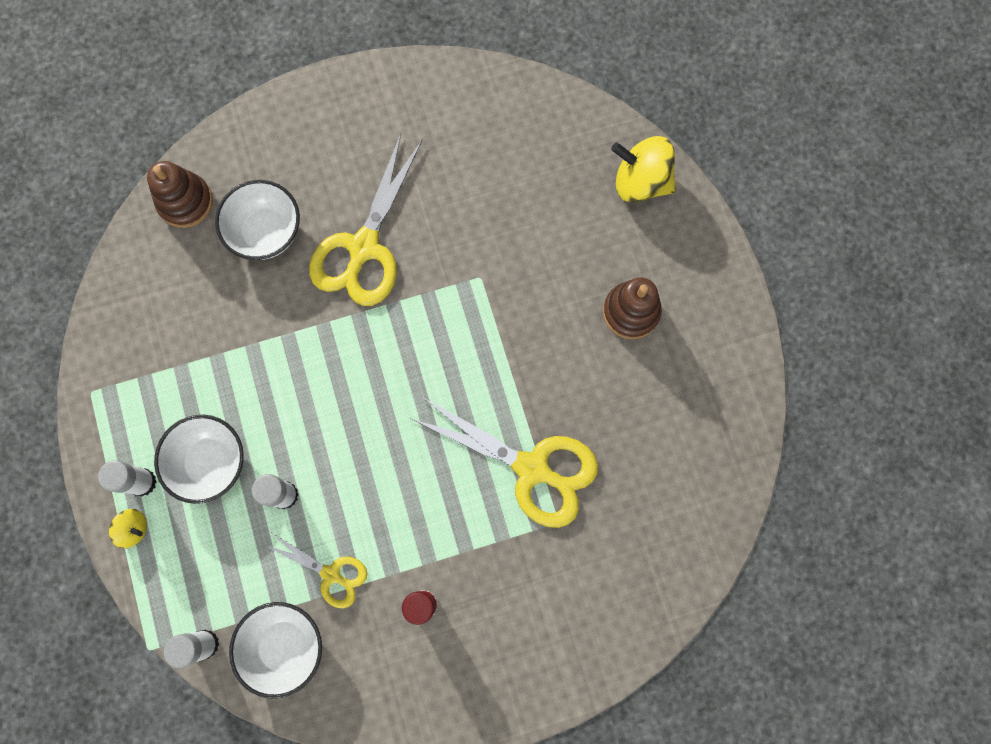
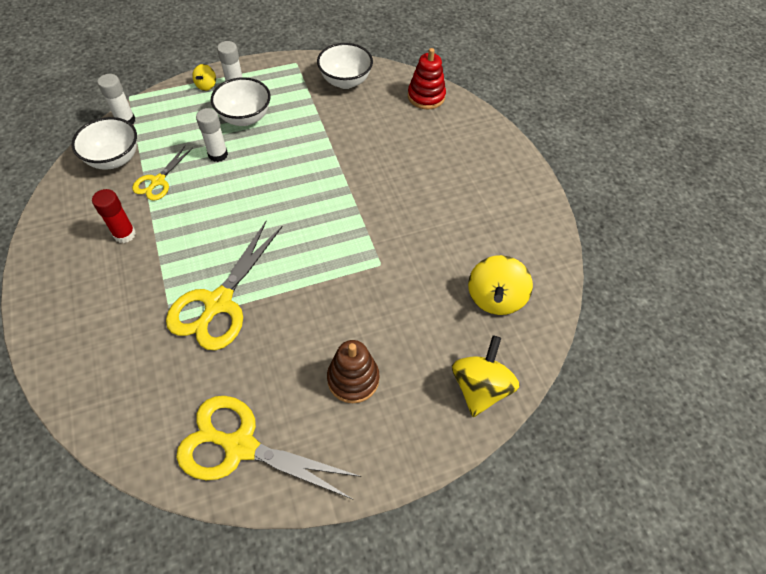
camera: 85 degrees right, 20 degrees down
brown stacking toy [147,161,213,228] -> red stacking toy [408,48,446,109]
white bowl [215,180,300,260] -> white bowl moved to [317,43,373,89]
yellow scissors [309,134,422,306] -> yellow scissors moved to [176,396,362,499]
none -> yellow spinning top [468,255,533,315]

